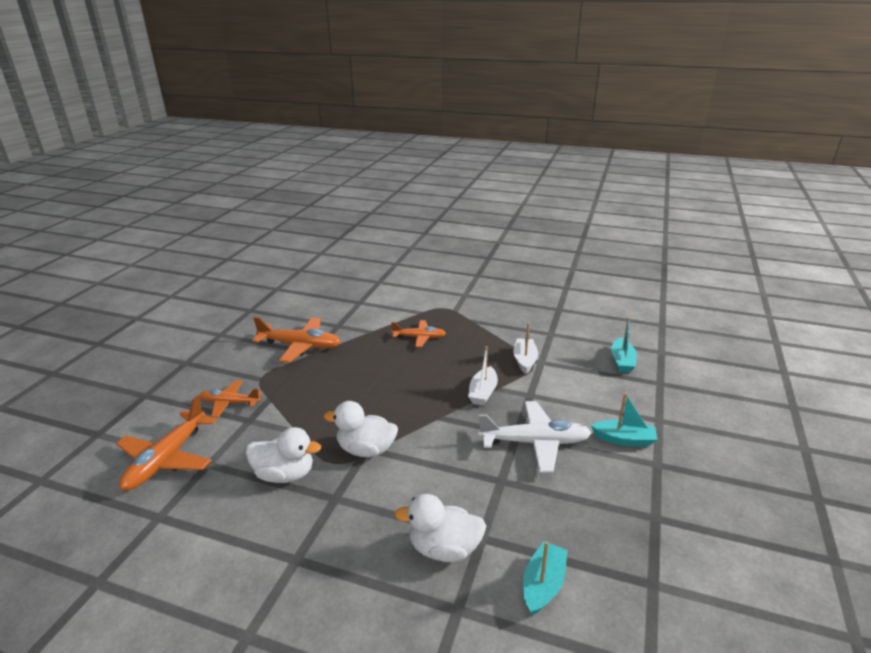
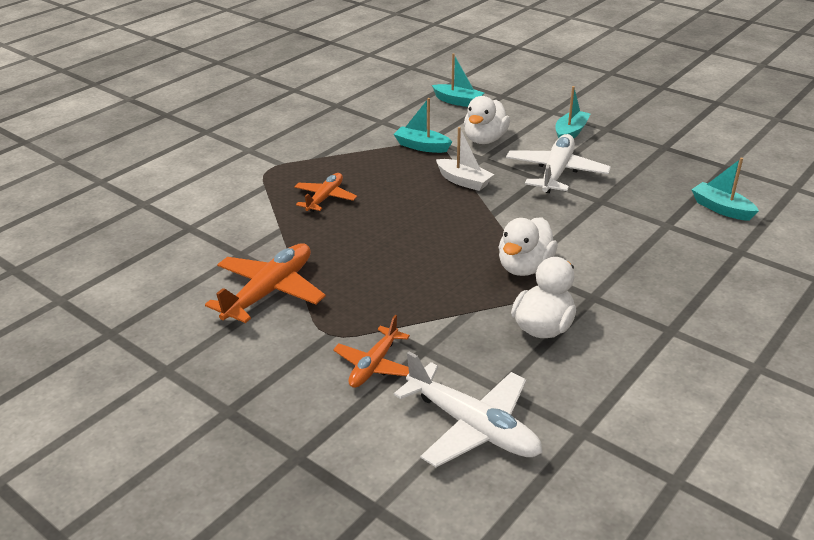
camera: 70 degrees left, 5 degrees up
orange plane [116,395,217,491] -> white plane [394,351,542,467]
white duck [394,494,486,562] -> white duck moved to [464,96,510,144]
white boat [513,323,538,374] -> turquoise boat [394,98,452,153]

